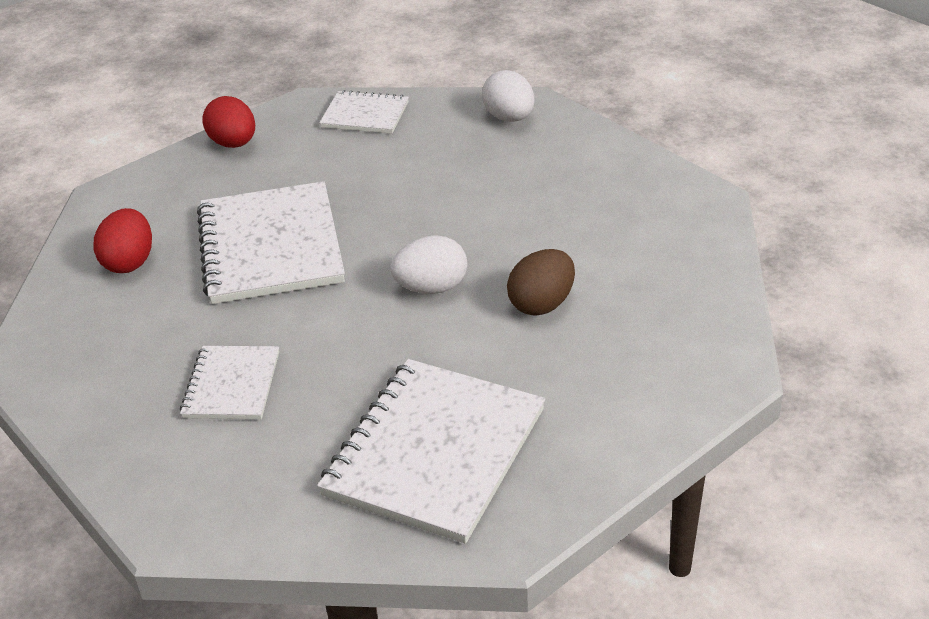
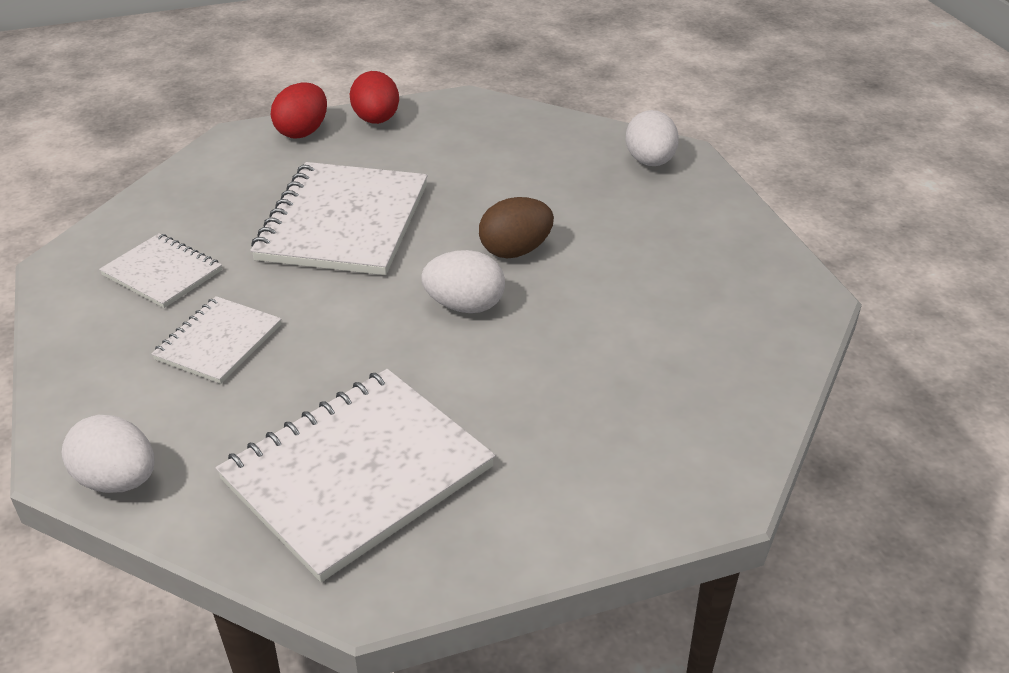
camera: 20 degrees right, 0 degrees up
red egg [93,208,152,273] -> red egg moved to [271,82,327,139]
white notebook [319,90,409,134] -> white notebook moved to [99,233,222,308]
brown egg [507,249,575,316] -> brown egg moved to [479,197,554,258]
none -> white egg [62,415,155,493]

